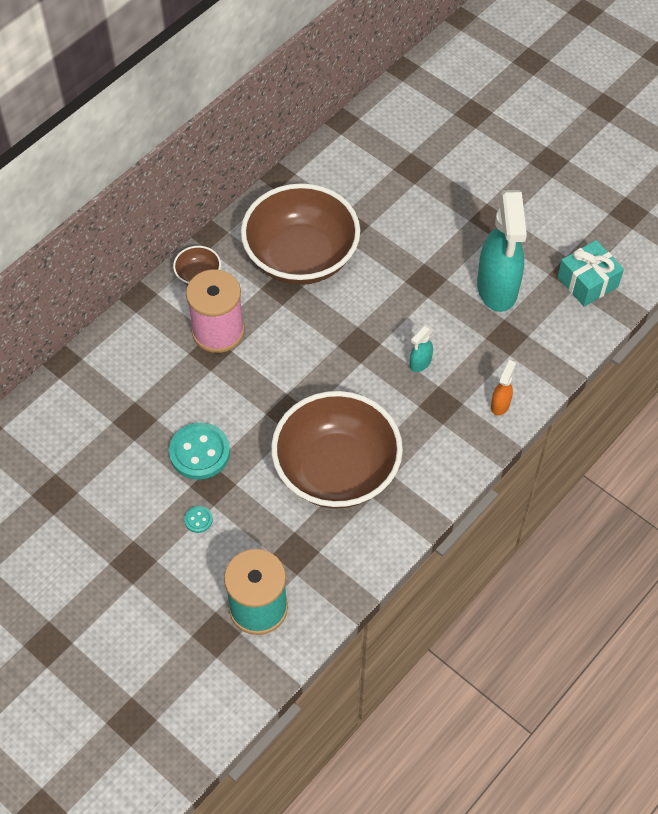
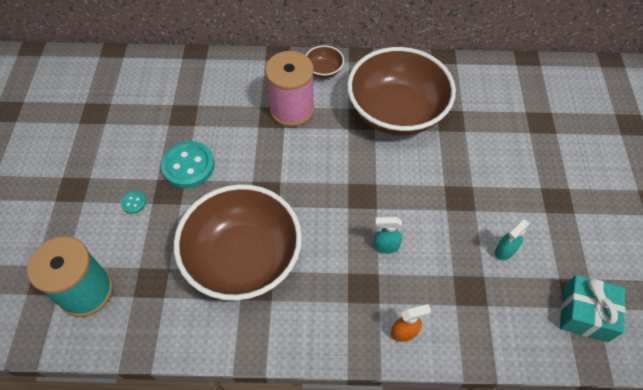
camera: 50 degrees right, 0 degrees up
turquoise spray bottle [477,190,527,312] -> turquoise spray bottle [495,219,531,260], size x0.42

